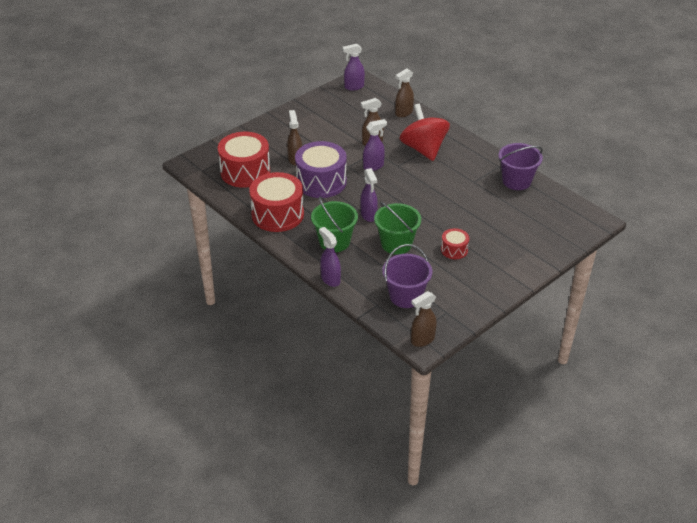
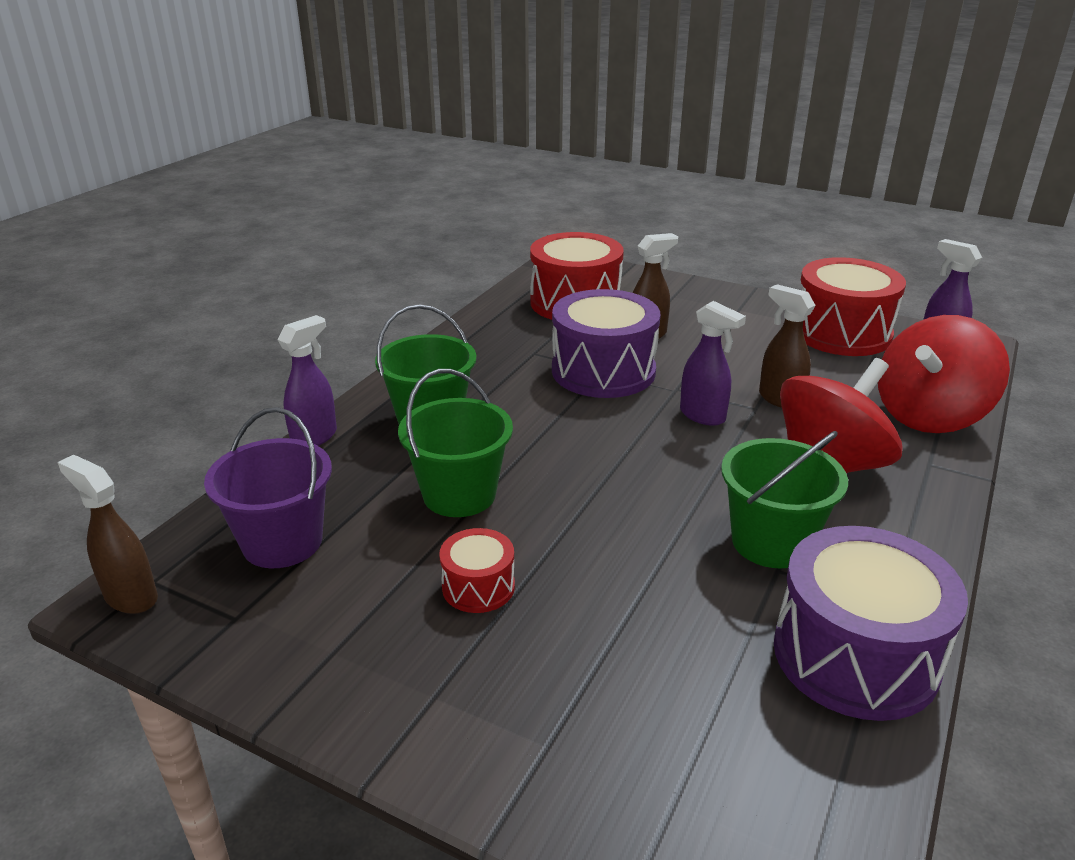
camera: 70 degrees right, 10 degrees down
red drum [249,172,304,232] -> red drum moved to [801,257,906,356]
purple spray bottle [361,168,378,222] -> none
brown spray bottle [395,68,414,117] -> red spinning top [878,315,1010,433]
purple bucket [498,143,543,190] -> purple drum [774,526,968,721]
none -> green bucket [721,431,848,568]

